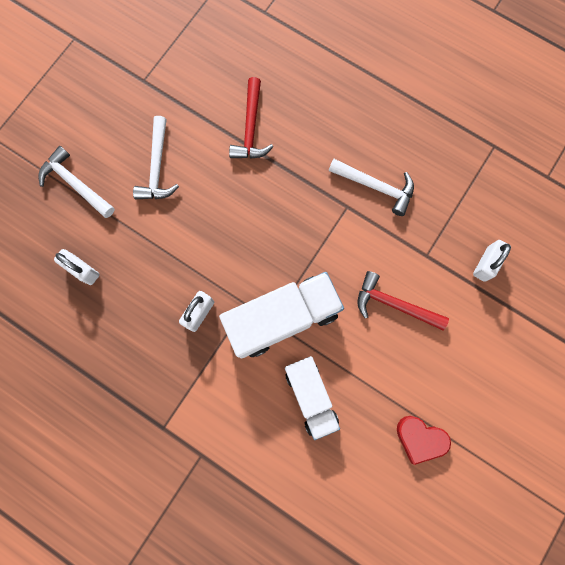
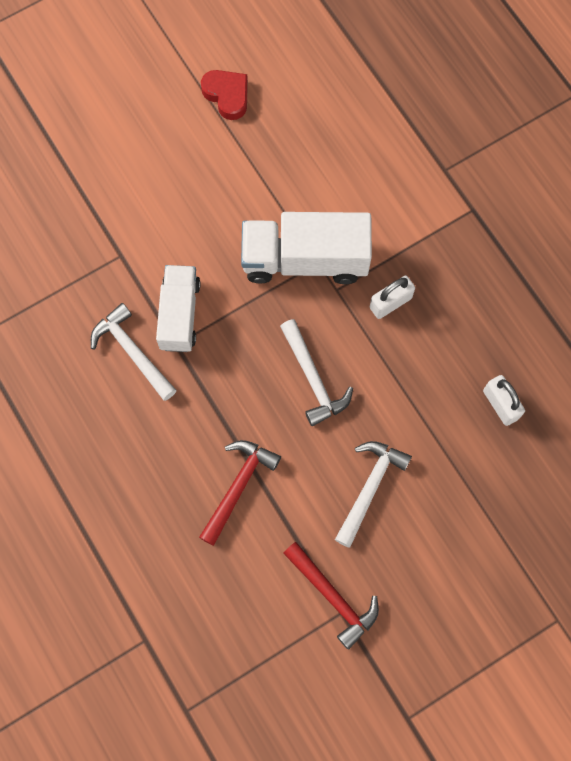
camera: 155 degrees left, 5 degrees down
white hammer [38,146,115,218] -> white hammer moved to [280,319,353,426]
white truck [285,356,340,440] -> white truck moved to [156,265,200,352]
red hammer [358,271,449,331] -> red hammer moved to [283,542,379,650]
white padlock [473,240,511,282] -> none

